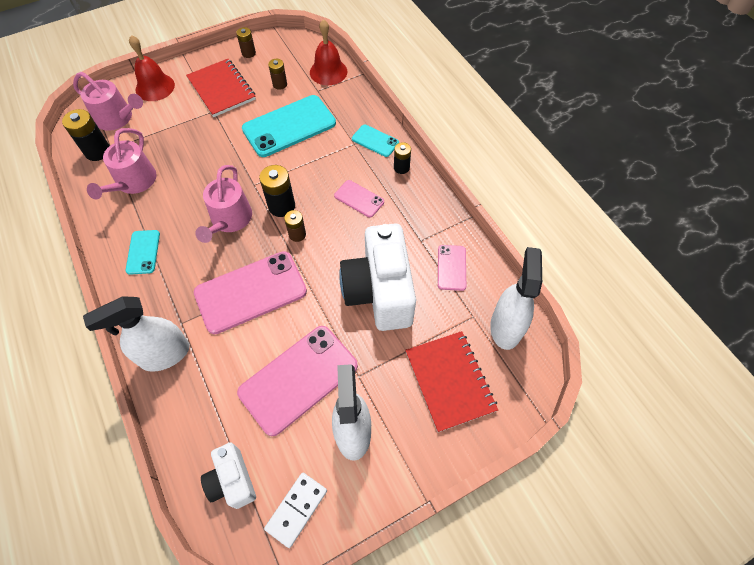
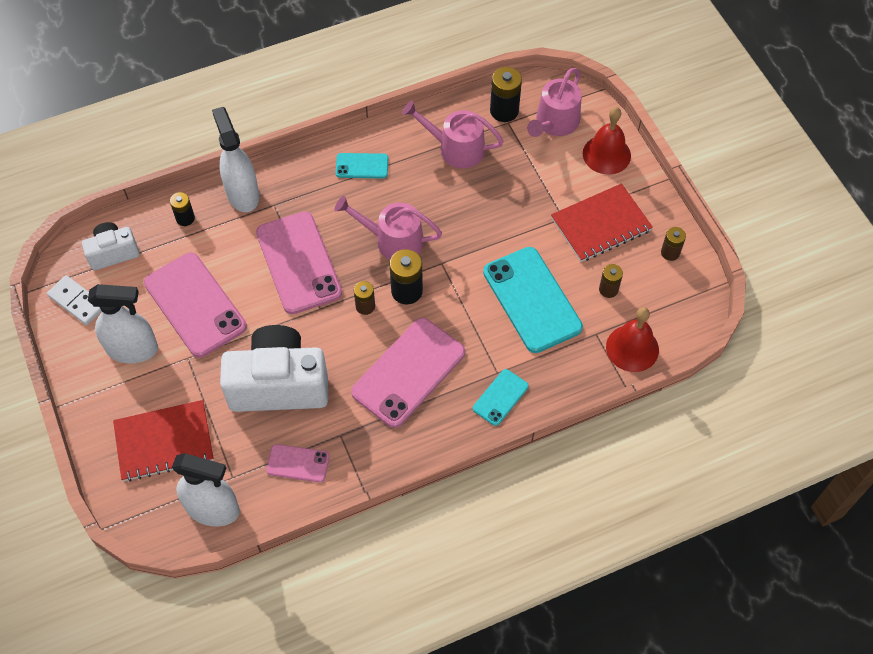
camera: 95 degrees right, 0 degrees up
pink phone [334,180,384,218] -> pink phone [351,318,465,428], size x1.99
black battery [394,142,411,174] -> black battery moved to [170,192,195,226]

